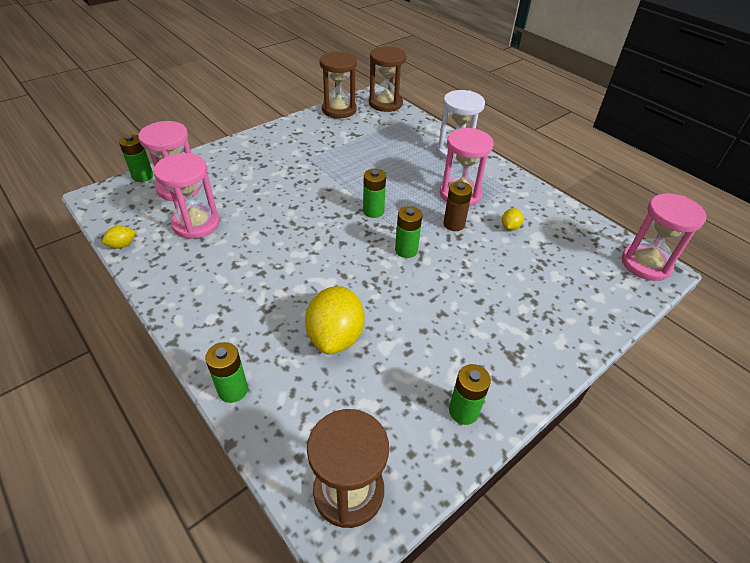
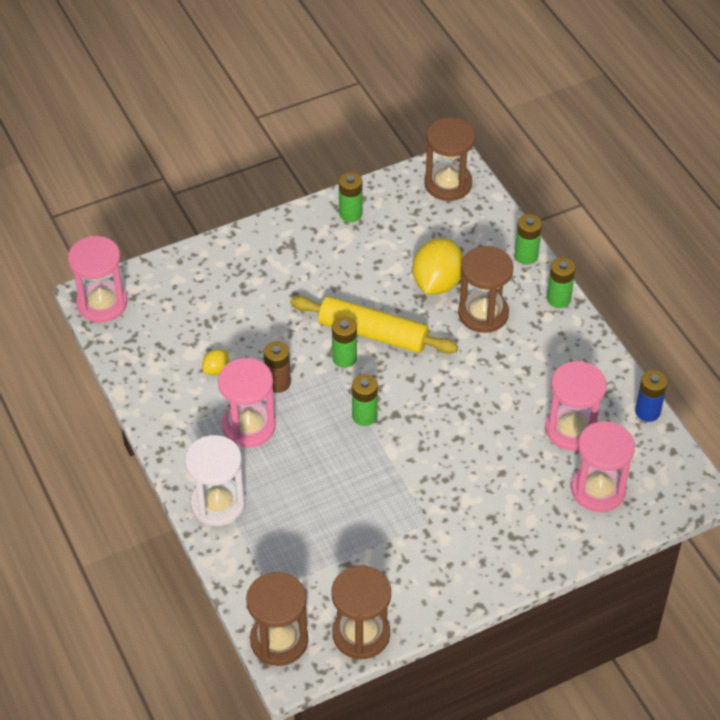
camera: 165 degrees left, 5 degrees up
yellow lemon [102,226,136,249] -> blue battery [635,370,668,422]
green battery [119,134,153,182] -> green battery moved to [547,257,575,308]
none -> yellow rolling pin [290,296,458,354]
none -> brown hourglass [458,246,514,333]

